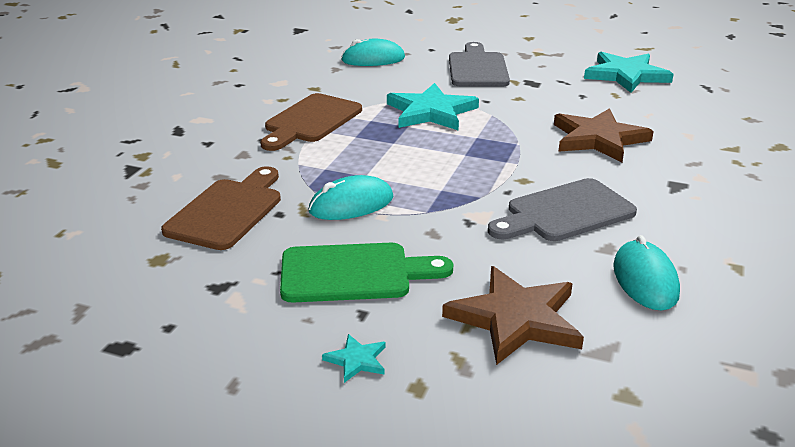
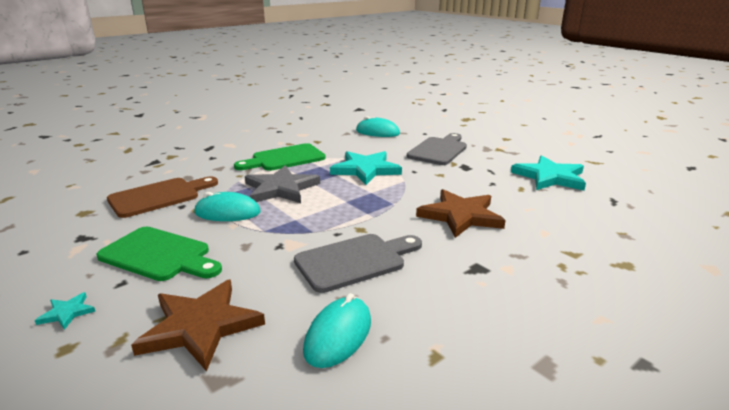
camera: 30 degrees right, 5 degrees down
brown cutting board [260,93,362,151] -> green cutting board [234,143,326,171]
grey cutting board [488,178,637,241] -> grey cutting board turned 150 degrees clockwise [294,234,422,293]
none -> grey star [245,165,320,203]

